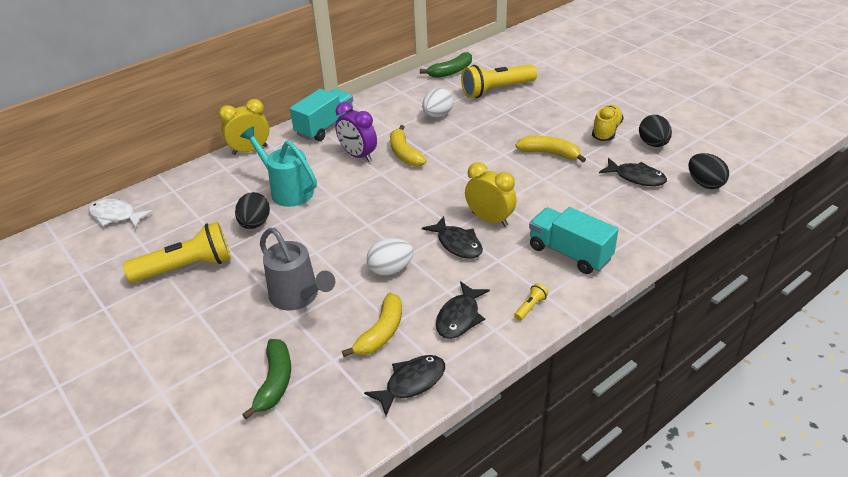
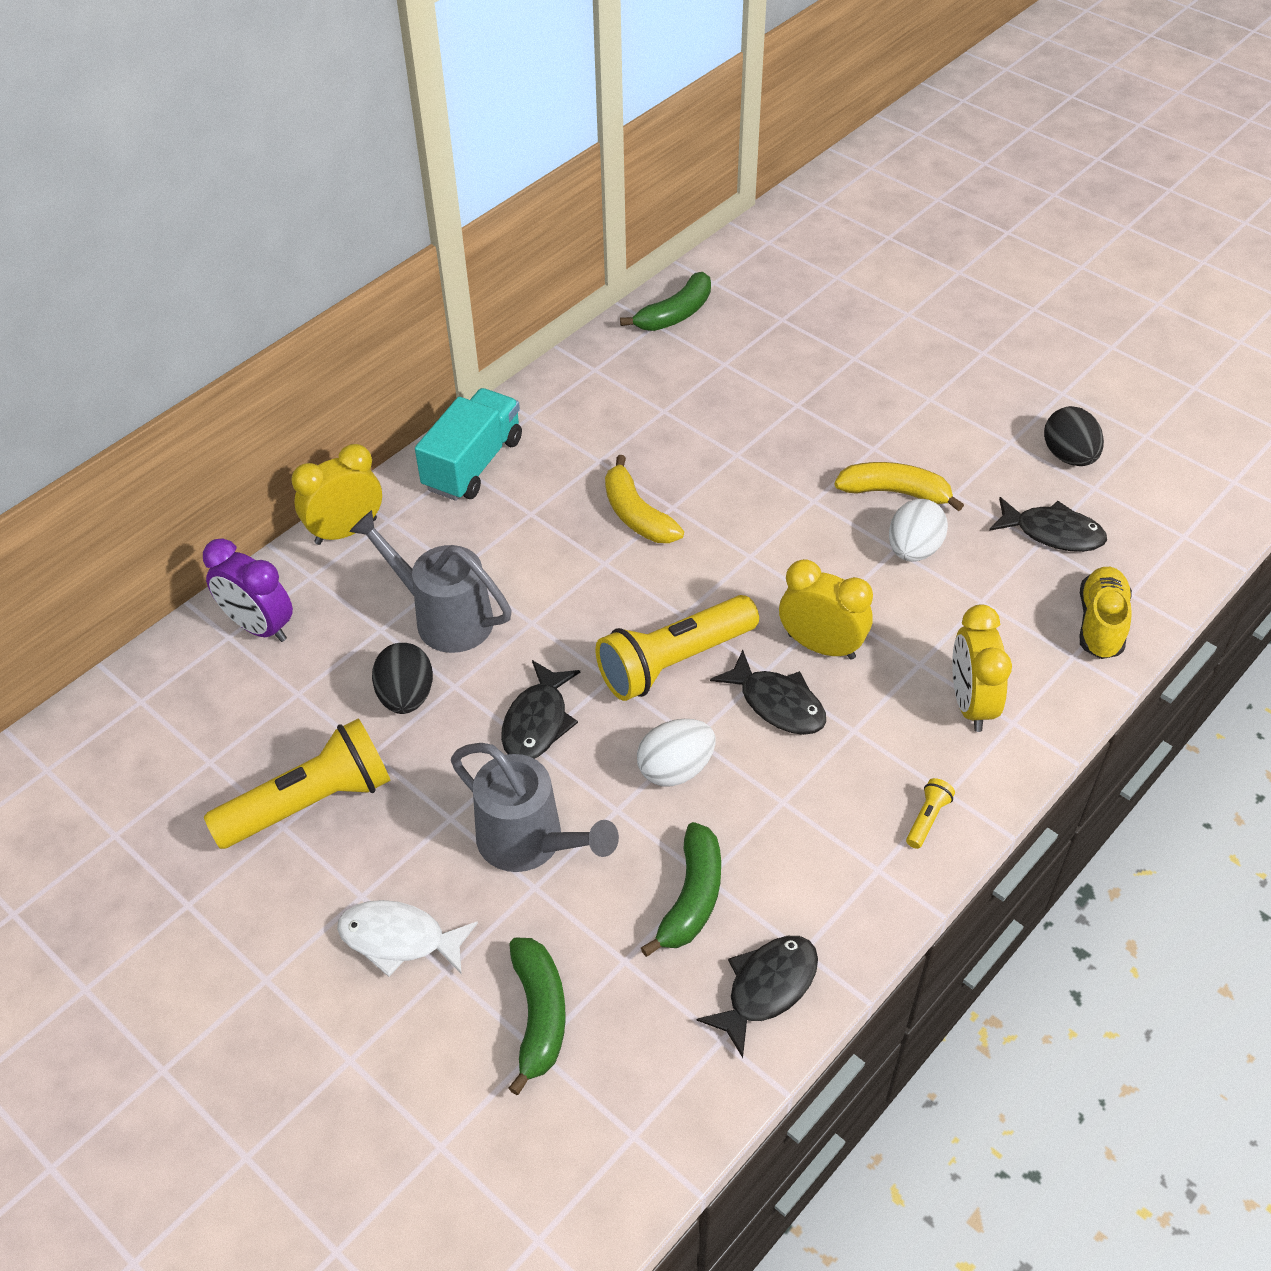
camera: 10 degrees left, 10 degrees up
white fish [88,199,153,228] -> white fish moved to [337,900,478,977]
turquoise watering can [240,127,317,207] -> grey watering can [349,510,512,653]
purple clock [335,102,377,162] -> purple clock moved to [203,539,293,642]
yellow banana [342,293,402,357] -> green banana [641,822,721,957]
white egg [422,88,454,117] -> white egg moved to [889,499,948,562]
black fish [436,281,490,339] -> black fish moved to [501,660,580,759]
yellow flashlight [461,64,537,98] -> yellow flashlight moved to [596,595,759,701]
turquoise truck [529,207,619,274] -> yellow clock [952,605,1012,732]
yellow shoe [592,105,624,141] -> yellow shoe moved to [1080,567,1132,659]
black egg [689,153,729,189] -> none

